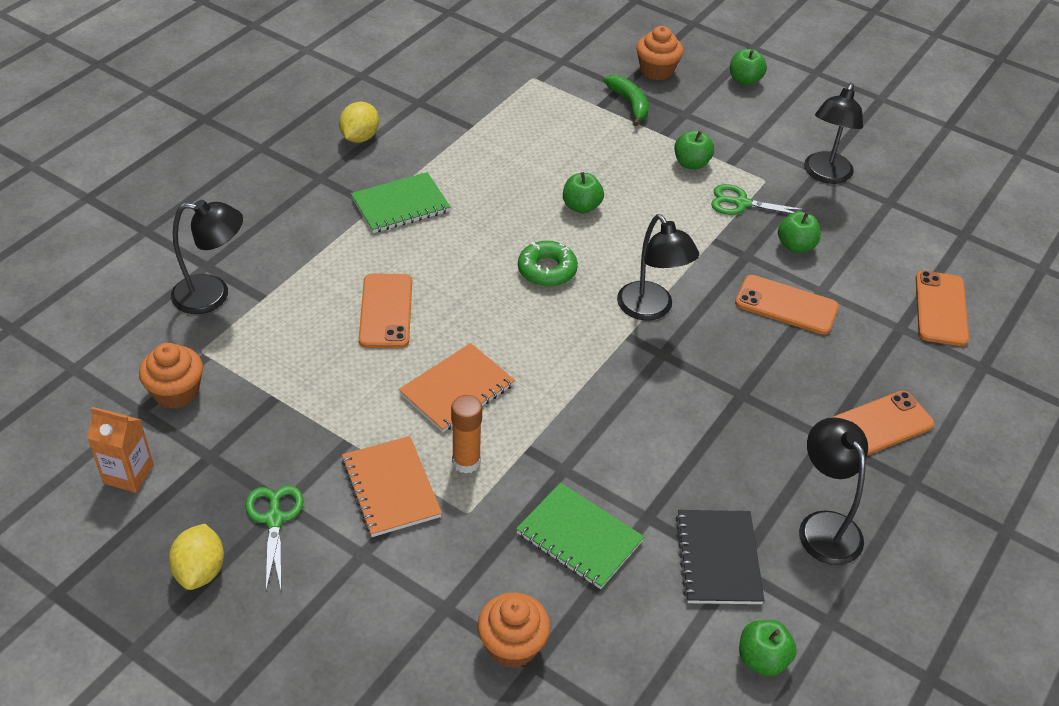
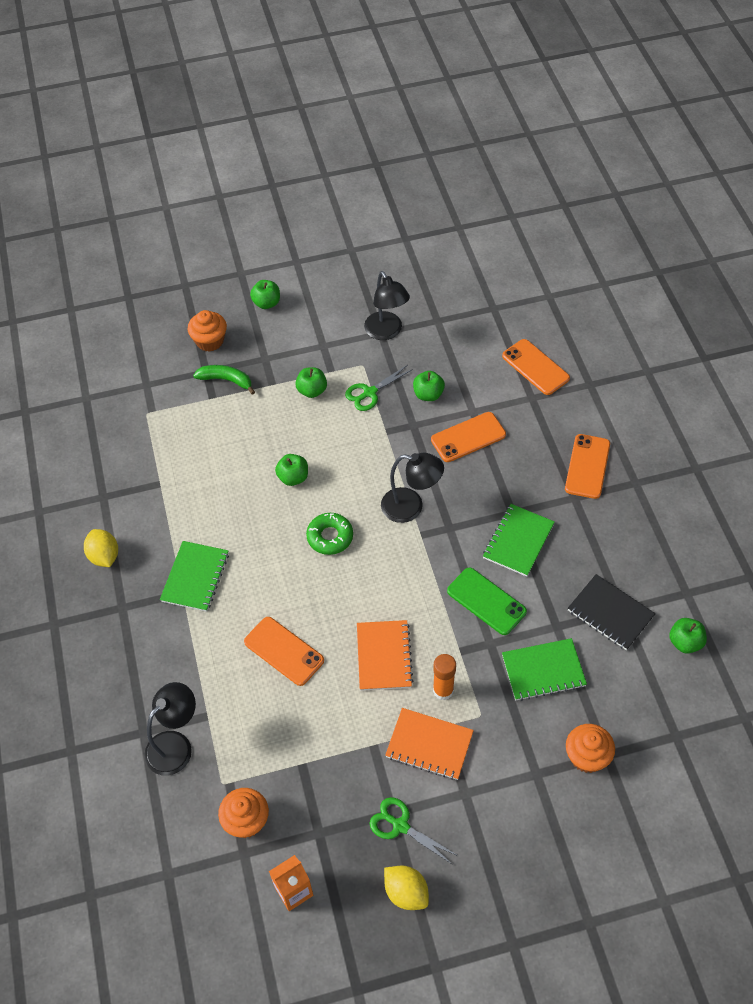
camera: 45 degrees left, 10 degrees up
black lamp [799,417,868,565] -> none
none -> green phone [447,568,527,635]
none -> green notebook [483,504,555,577]

